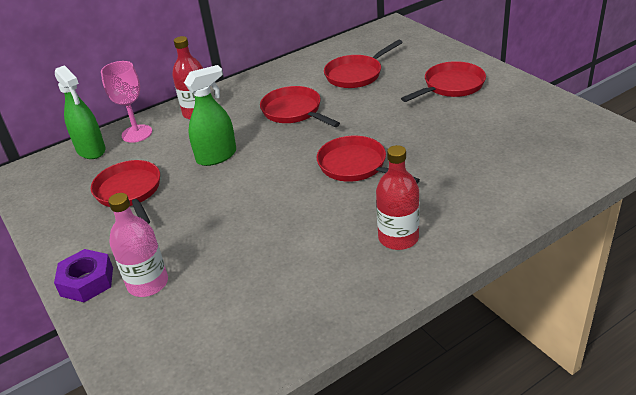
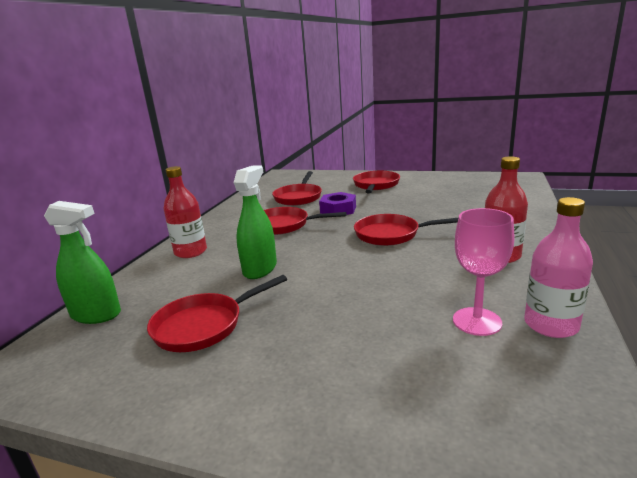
camera: 40 degrees left, 15 degrees down
purple nut [54,249,113,302] -> purple nut moved to [319,192,356,215]
red pan [91,160,160,224] -> red pan turned 60 degrees counterclockwise [147,275,287,352]
pink goblet [101,61,152,143] -> pink goblet moved to [453,208,514,336]
pink bottle [108,193,168,297] -> pink bottle moved to [524,197,593,338]

